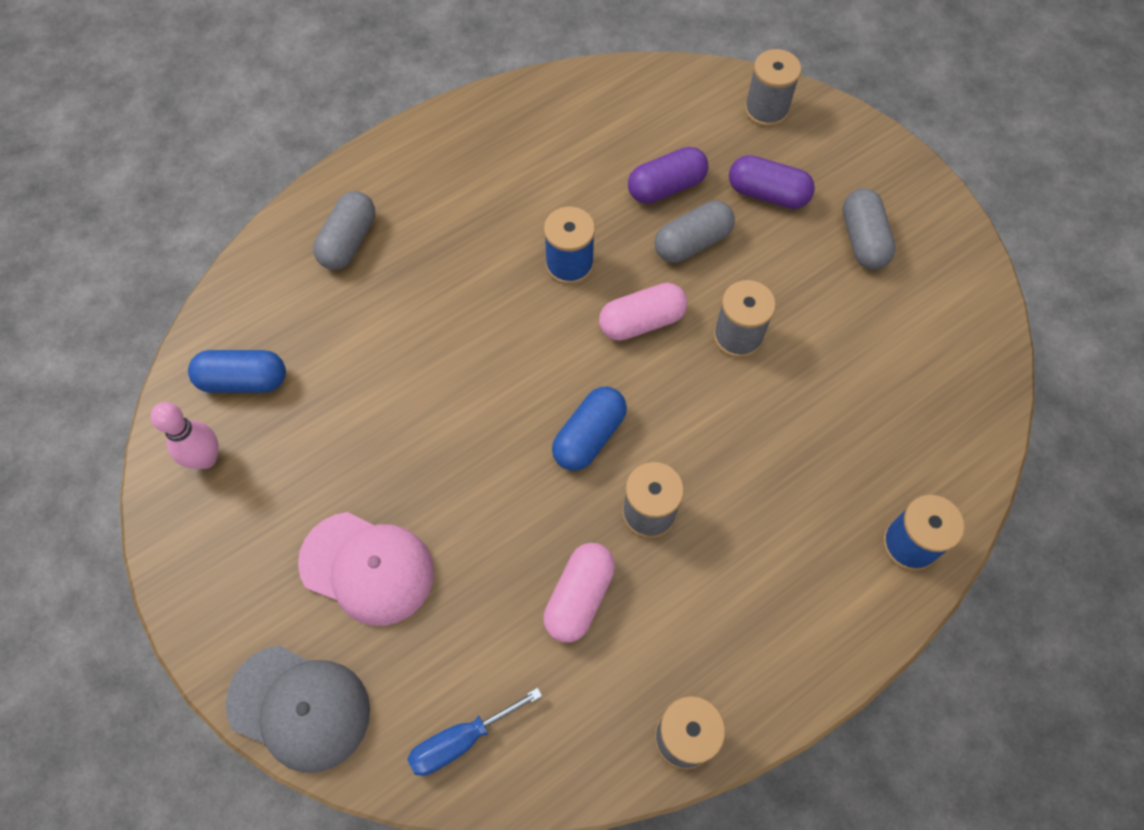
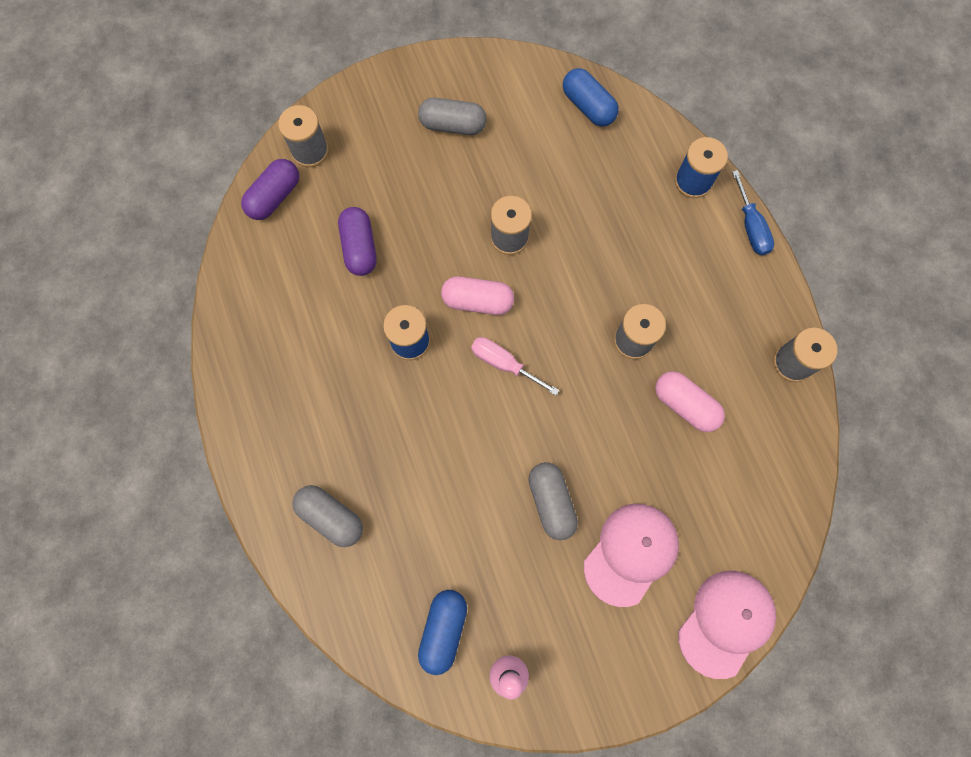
camera: 75 degrees left, 10 degrees up
grey cap [226,645,370,773] -> pink cap [678,571,776,679]
blue screwdriver [407,688,542,776] -> blue screwdriver moved to [732,170,774,255]
blue capsule [552,387,627,471] -> blue capsule moved to [563,68,619,126]
pink capsule [599,283,687,341] -> pink capsule turned 75 degrees counterclockwise [441,276,514,315]
grey capsule [655,201,735,263] -> grey capsule moved to [528,462,578,540]
purple capsule [729,155,815,209] -> purple capsule moved to [241,159,299,220]
none -> pink screwdriver [471,337,559,395]

